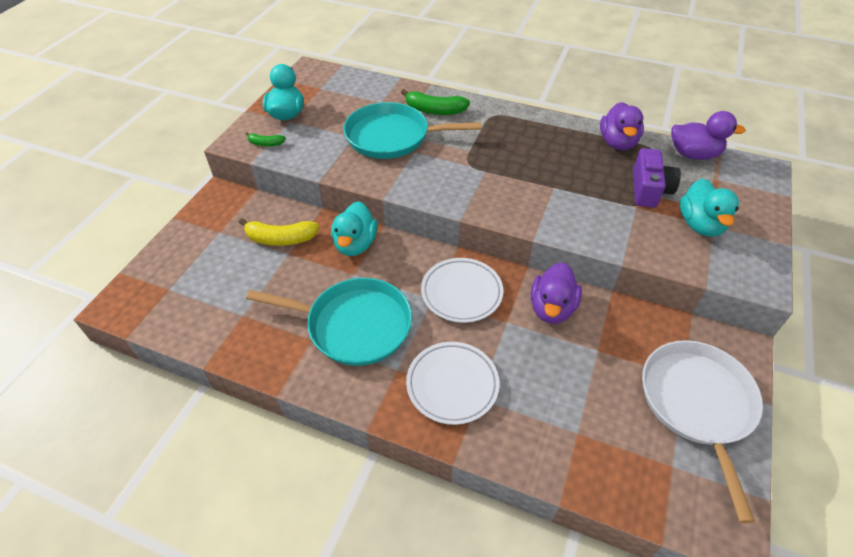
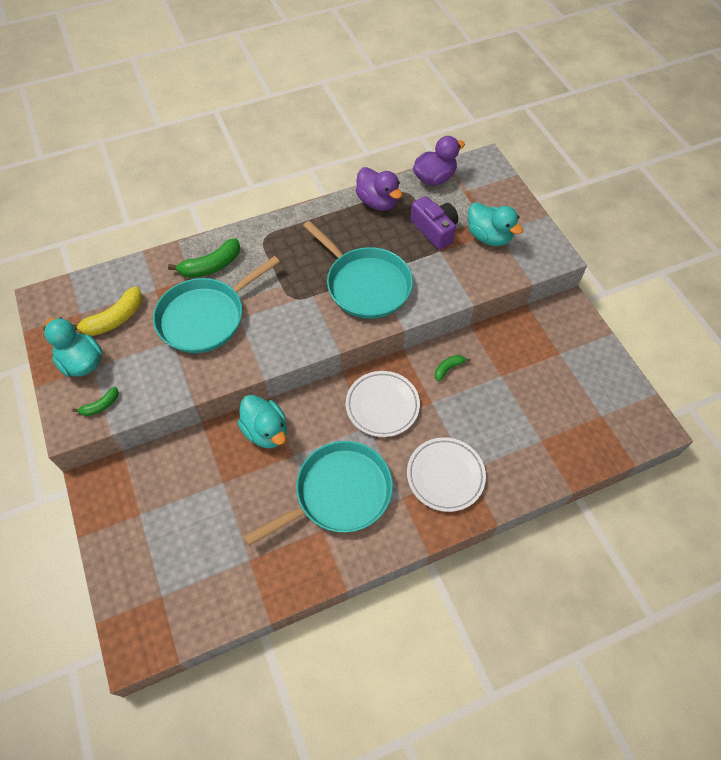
camera: 45 degrees left, 10 degrees up
yellow banana [239,218,319,246] -> yellow banana moved to [74,286,142,336]
purple duck [530,262,582,324] -> green banana [435,355,471,381]
white pan [642,340,763,523] -> none
none -> turquoise pan [303,221,413,319]

